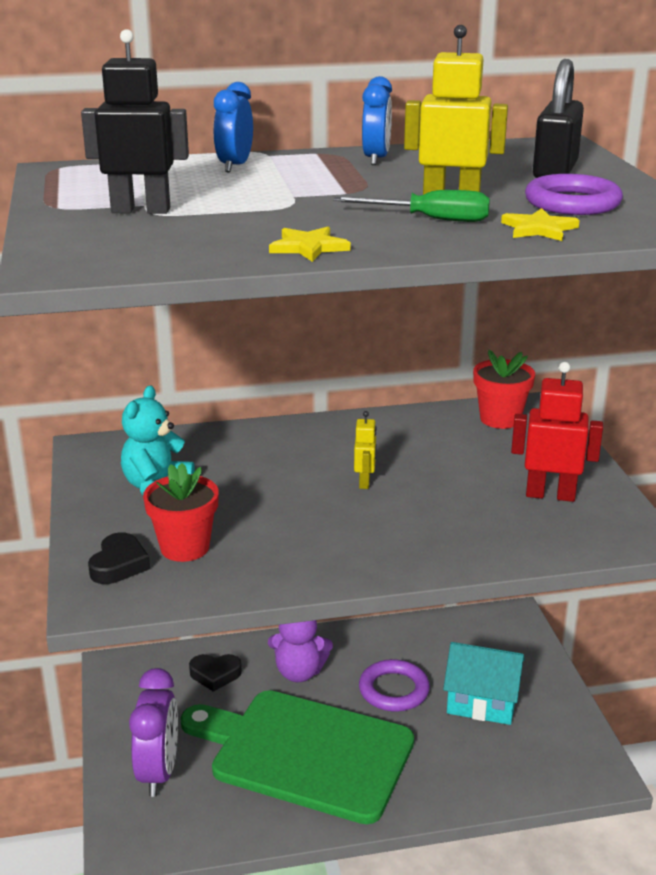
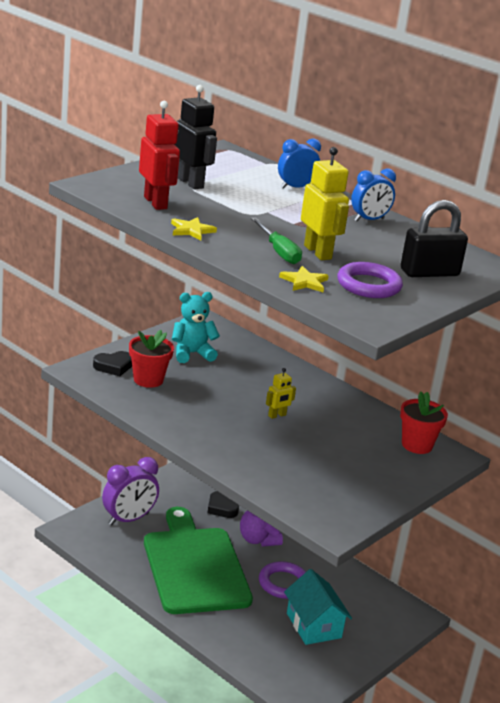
camera: 50 degrees right, 0 degrees up
red robot [511,362,603,502] -> red robot moved to [139,101,180,210]

